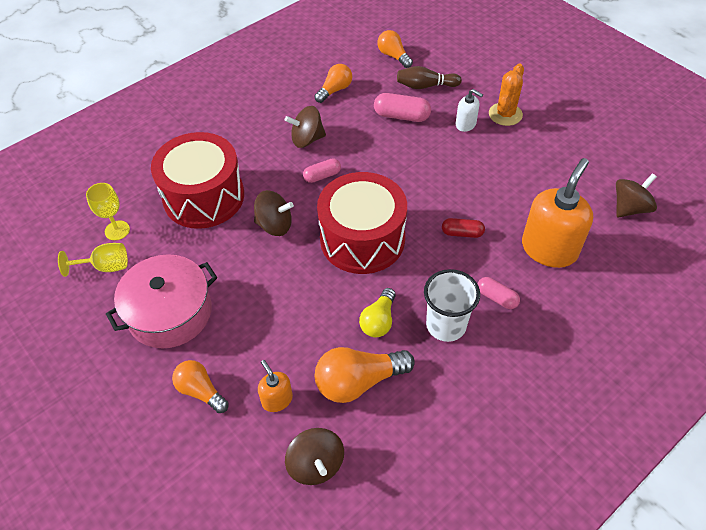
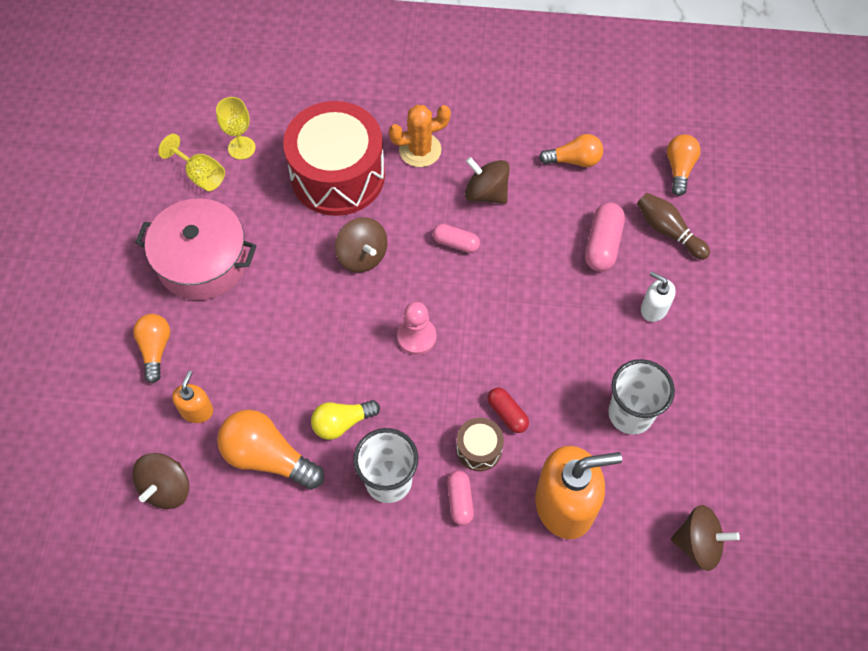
camera: 45 degrees right, 10 degrees up
red drum [317,172,407,274] -> pink pawn [397,302,436,355]
pink capsule [374,93,431,122] -> pink capsule turned 45 degrees clockwise [585,202,625,272]
white soap dispenser [456,89,483,132] -> white soap dispenser turned 135 degrees clockwise [641,271,675,322]
orange cactus [489,63,524,126] -> orange cactus moved to [389,105,451,167]
none -> brown drum [456,417,504,471]
none -> white cup [608,359,675,435]

